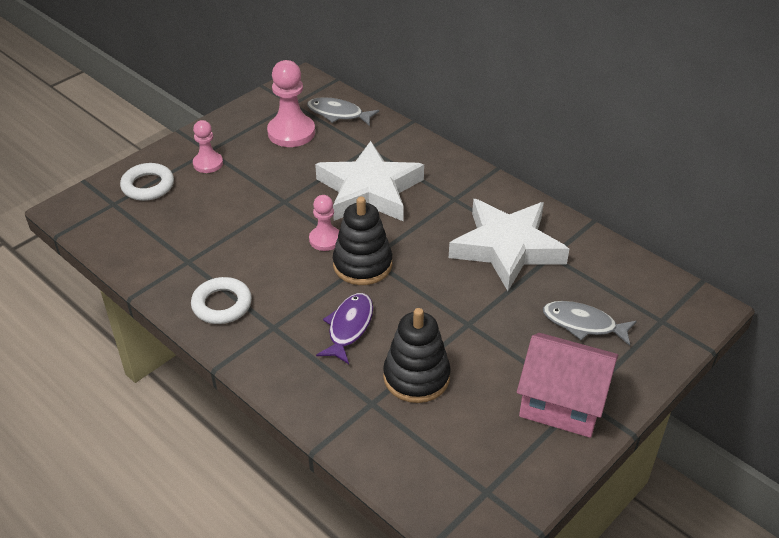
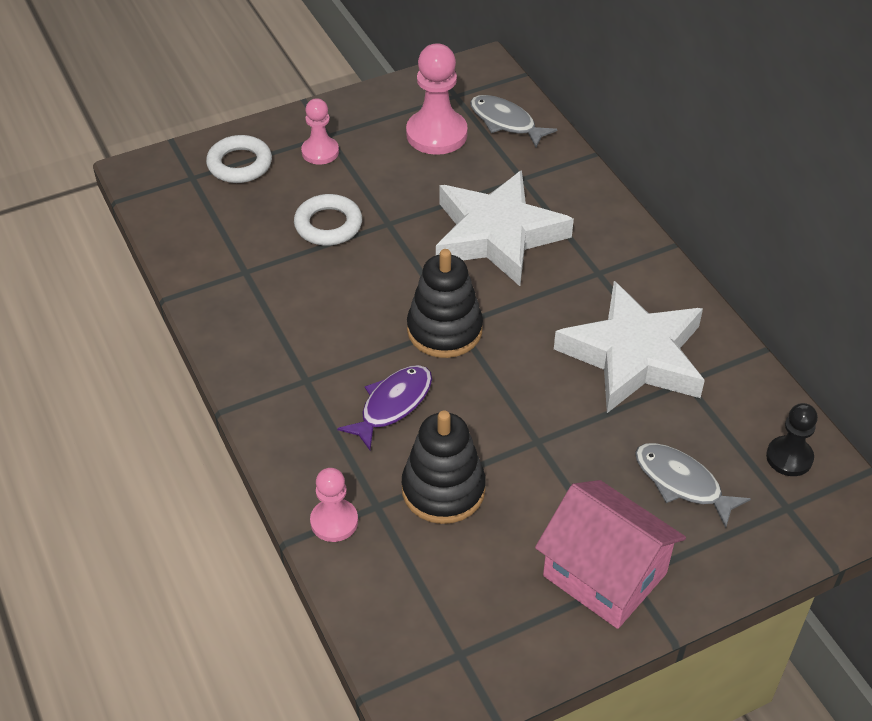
camera: 20 degrees right, 5 degrees up
white ring [191,277,252,324] -> white ring moved to [294,194,362,246]
pink pawn [309,195,339,251] -> pink pawn moved to [310,468,358,542]
none -> black pawn [766,403,818,476]

